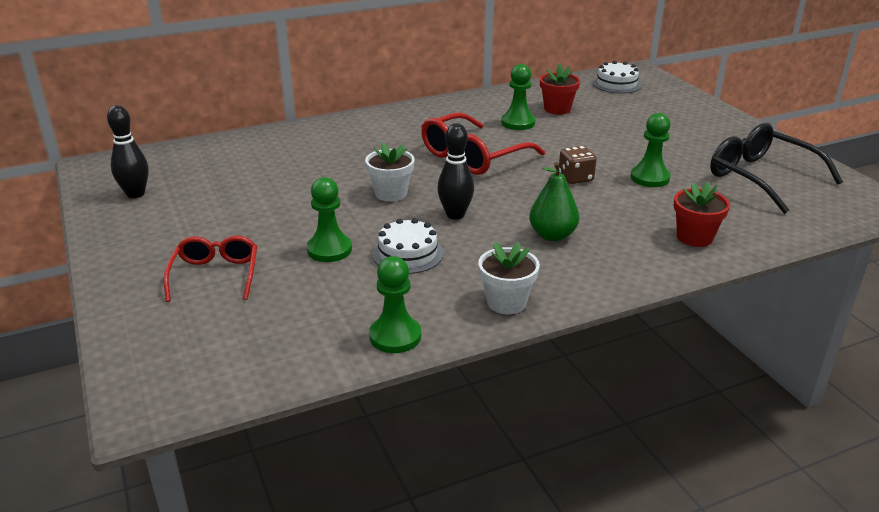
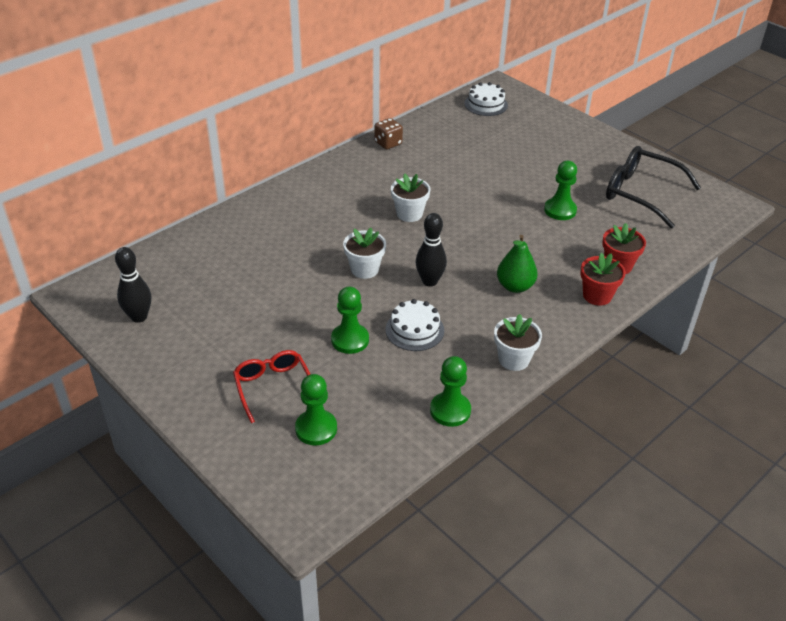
camera: 20 degrees left, 10 degrees up
red glasses [421,112,545,175] -> white flower pot [391,173,431,222]
green pawn [501,64,536,130] -> green pawn moved to [295,374,337,446]
red flower pot [540,64,580,115] -> red flower pot moved to [581,253,626,306]
brown dice [559,146,596,184] -> brown dice moved to [374,118,403,150]

